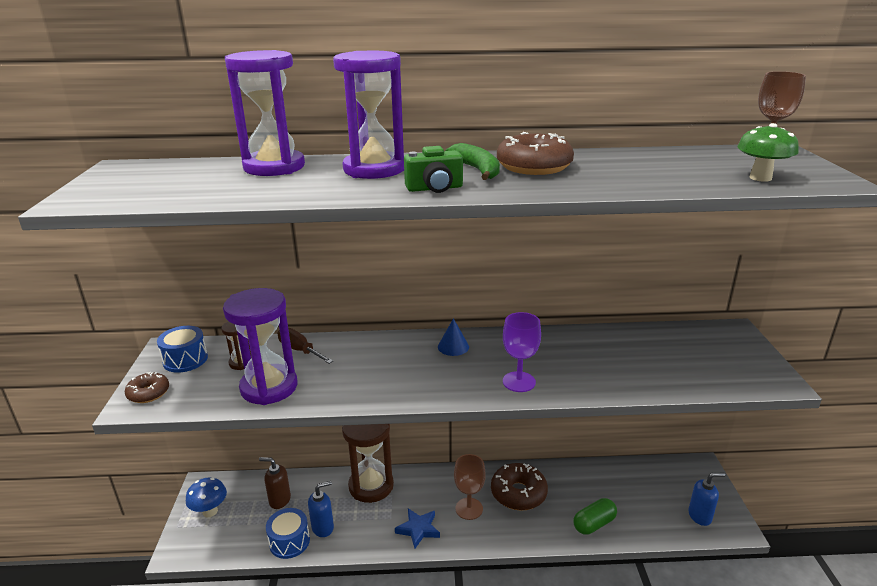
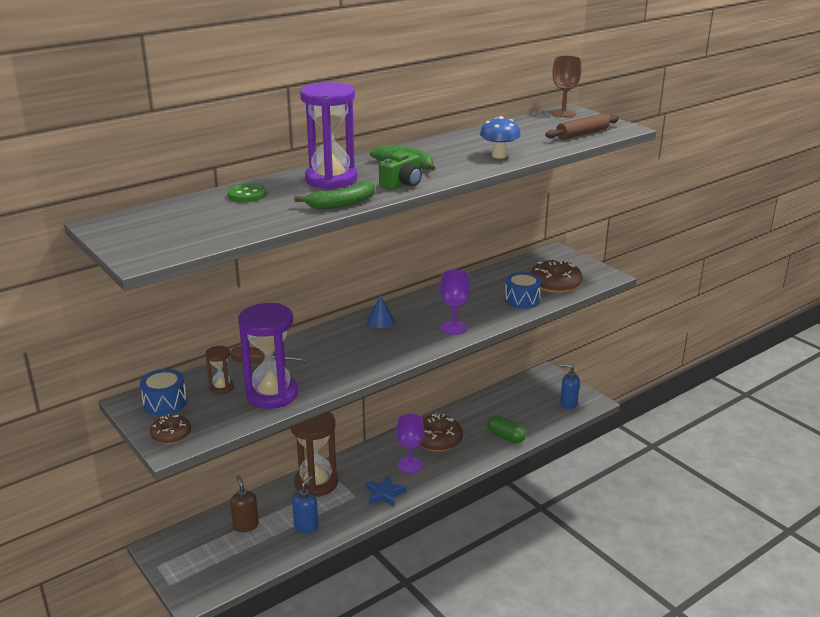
camera: 35 degrees left, 0 degrees up
blue mushroom [186,477,227,517] -> blue mushroom moved to [480,116,521,158]
purple hourglass [225,50,305,176] -> green button [227,184,267,202]
brown soap dispenser [259,457,291,509] -> brown soap dispenser turned 90 degrees clockwise [230,475,259,533]
blue drum [266,508,310,559] -> blue drum moved to [505,272,542,309]
brown goblet [454,454,486,520] -> purple goblet [396,414,424,473]
brown donut [497,132,574,175] -> brown donut moved to [530,259,583,293]
green capsule [573,498,617,535] -> green capsule turned 75 degrees counterclockwise [487,415,526,443]
blue soap dispenser [688,472,725,526] -> blue soap dispenser turned 120 degrees counterclockwise [560,364,580,410]
green mushroom [738,123,799,182] -> brown rolling pin [545,113,619,140]
none -> green banana [294,181,375,209]

